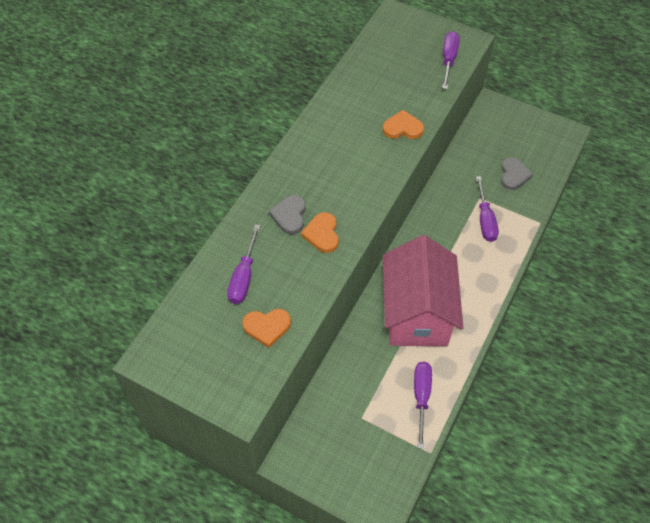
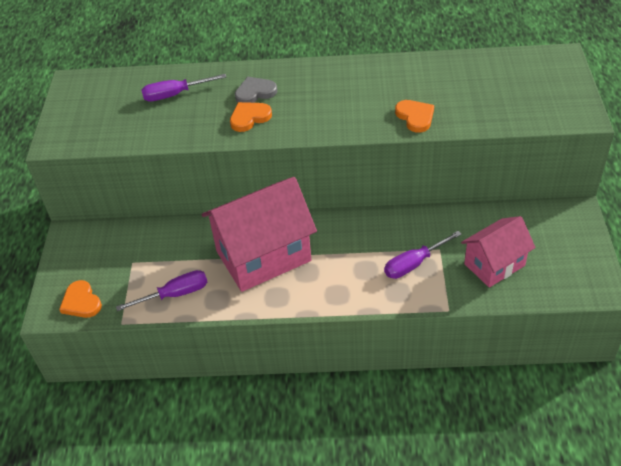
camera: 65 degrees right, 10 degrees down
orange heart [242,309,291,348] -> orange heart moved to [59,280,102,318]
purple screwdriver [442,31,460,89] -> none
grey heart [501,157,533,190] -> pink house [461,216,536,288]

